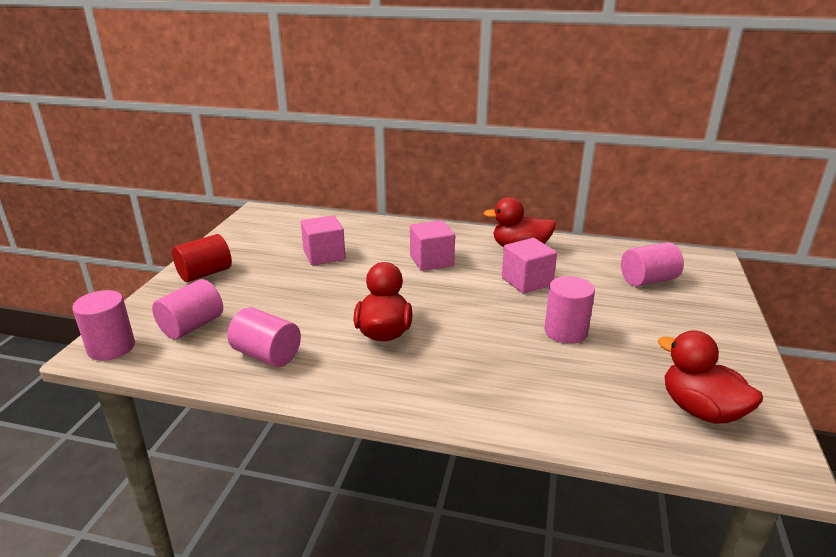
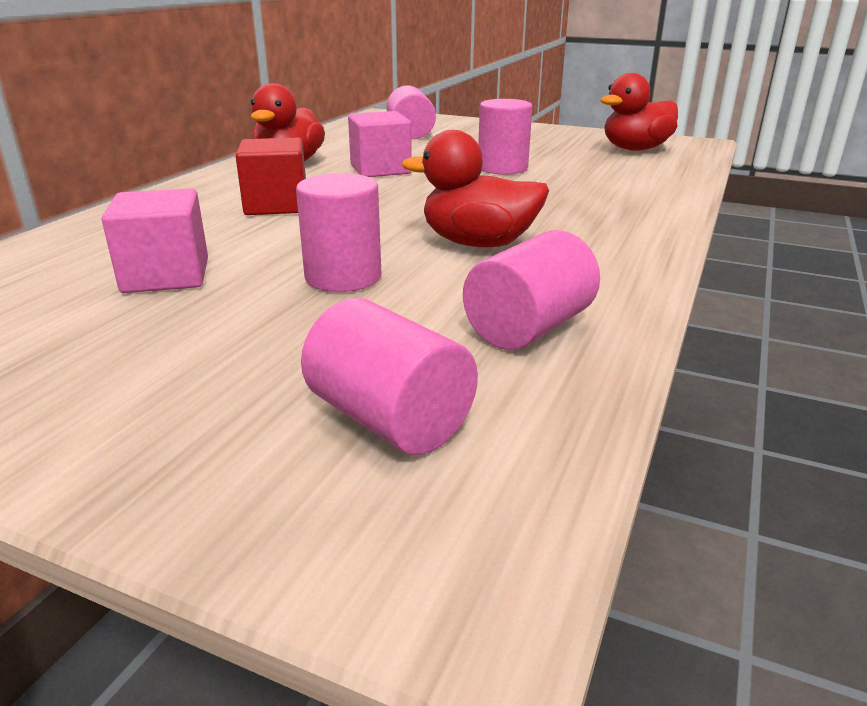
camera: 80 degrees left, 0 degrees up
pink cylinder [72,290,135,361] -> pink cylinder moved to [296,173,382,292]
red cylinder [172,234,232,282] -> none
pink cube [410,220,455,271] -> red cube [236,138,306,215]

